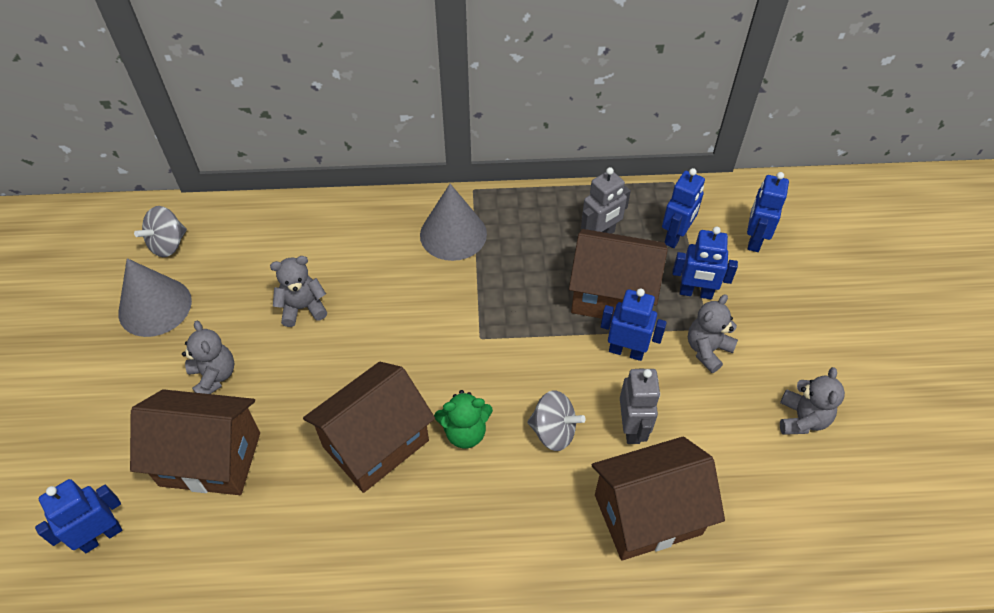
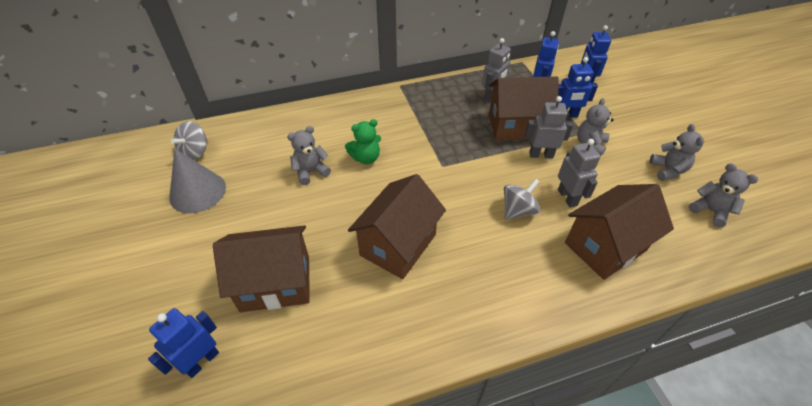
camera: 15 degrees left, 5 degrees down
grey teddy bear [182,321,234,394] -> grey teddy bear moved to [689,163,758,227]
grey cone [420,184,487,261] -> none
green teddy bear [434,390,493,448] -> green teddy bear moved to [345,119,381,164]
grey spinning top [527,390,586,451] -> grey spinning top turned 45 degrees counterclockwise [504,178,540,220]
blue robot [601,288,667,361] -> grey robot [525,96,573,159]

